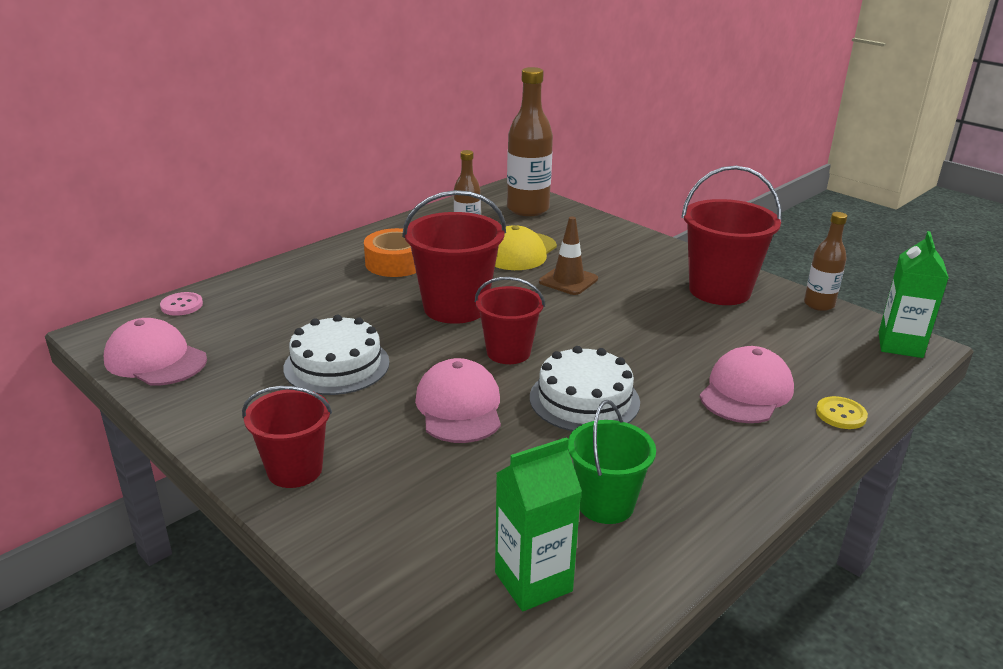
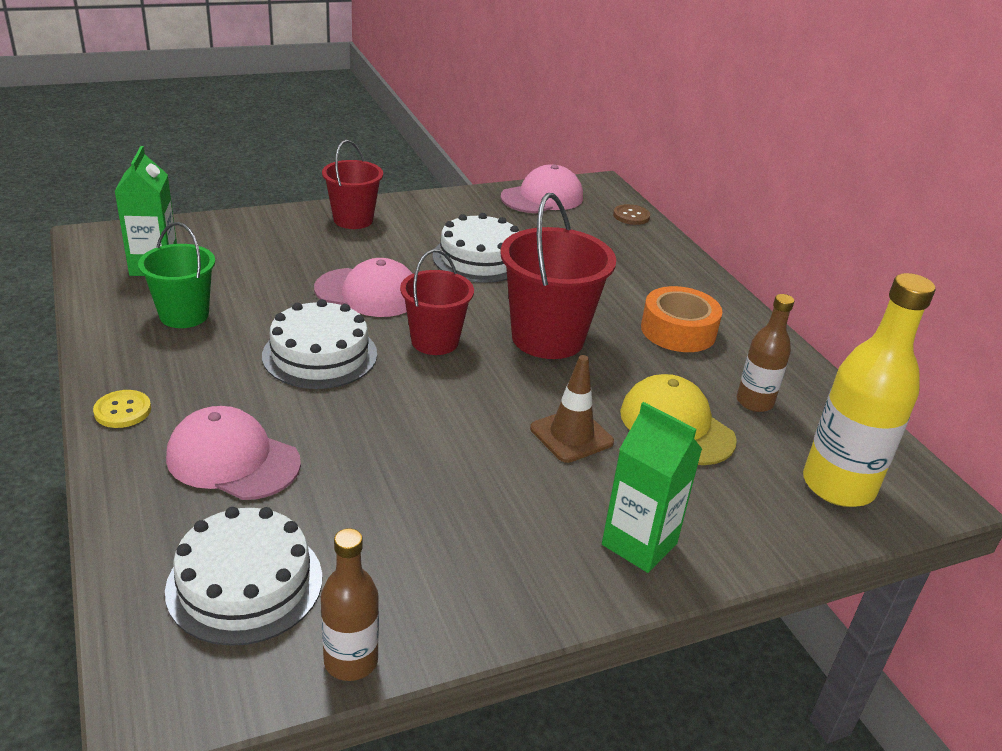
camera: 110 degrees right, 5 degrees up
pink button [160,292,203,316] -> brown button [613,204,650,225]
brown bottle [507,67,553,216] -> yellow bottle [803,273,936,507]
red bucket [681,166,782,305] -> none
pink cap [700,346,794,423] -> pink cap turned 150 degrees clockwise [166,406,301,500]
yellow button [816,396,868,429] -> yellow button moved to [93,390,151,428]
green carton [879,231,949,358] -> green carton moved to [602,402,702,573]
none -> white cake [165,507,322,646]

